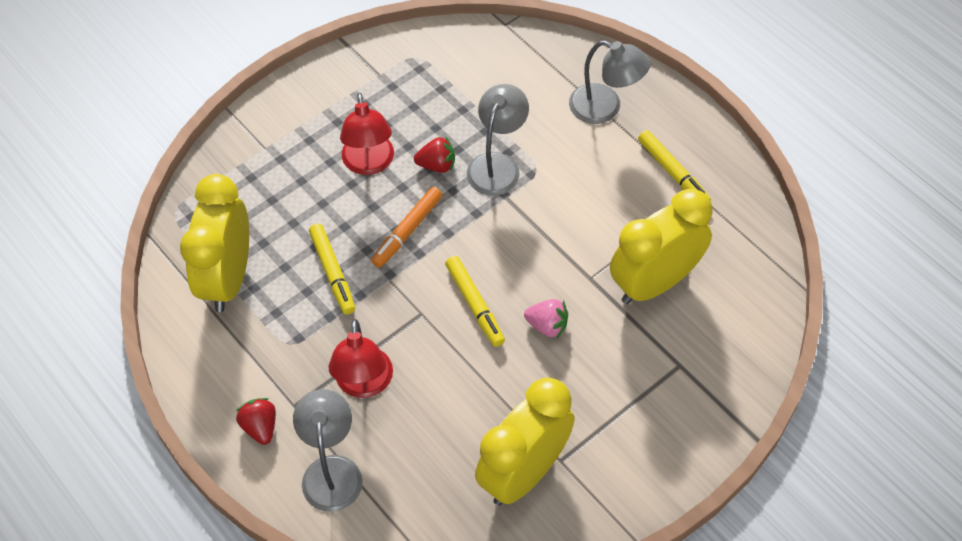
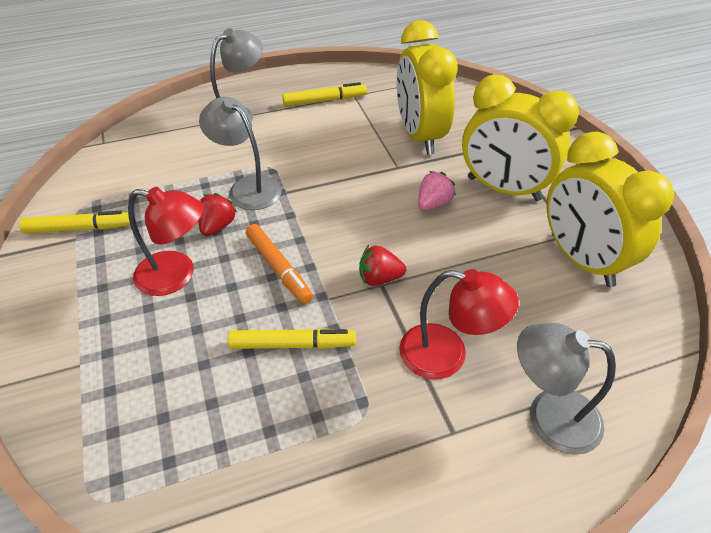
camera: 70 degrees left, 10 degrees down
yellow clock [180,174,249,312] -> yellow clock moved to [462,75,579,201]
red strawberry [236,398,276,445] -> red strawberry moved to [359,245,406,286]
yellow marker [445,256,505,347] -> yellow marker moved to [19,211,130,234]

